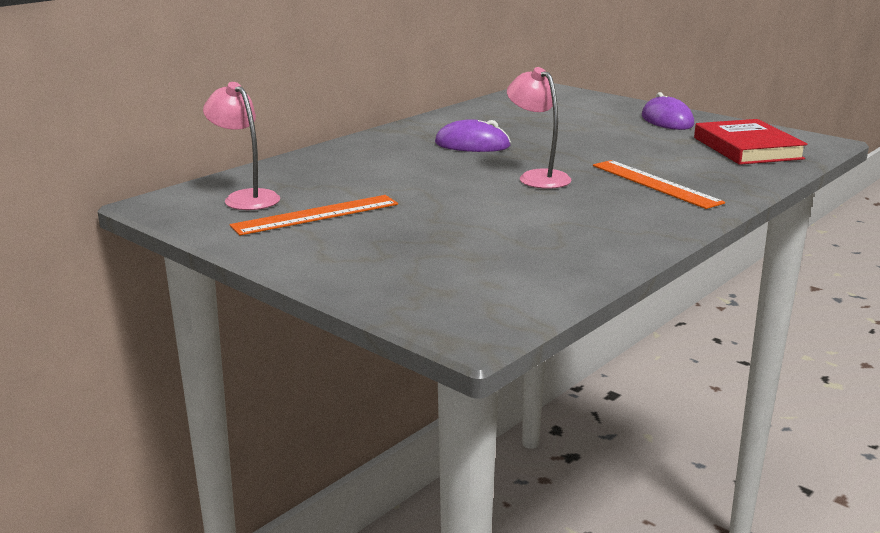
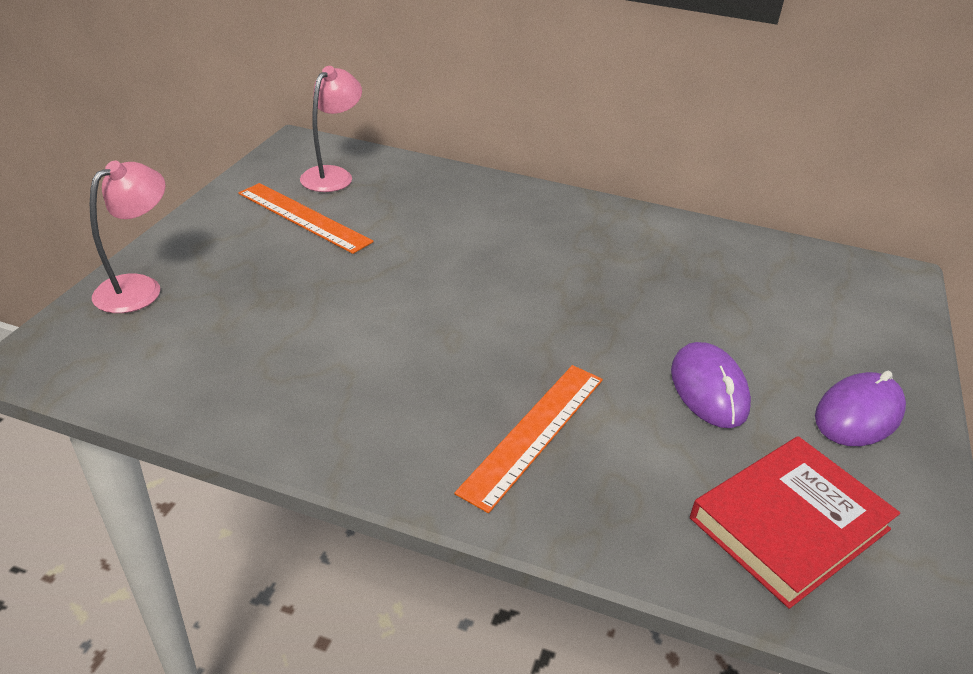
camera: 65 degrees right, 15 degrees up
purple mouse [435,119,511,152] -> purple mouse moved to [671,342,751,428]
pink lamp [507,67,572,189] -> pink lamp moved to [90,161,165,313]

